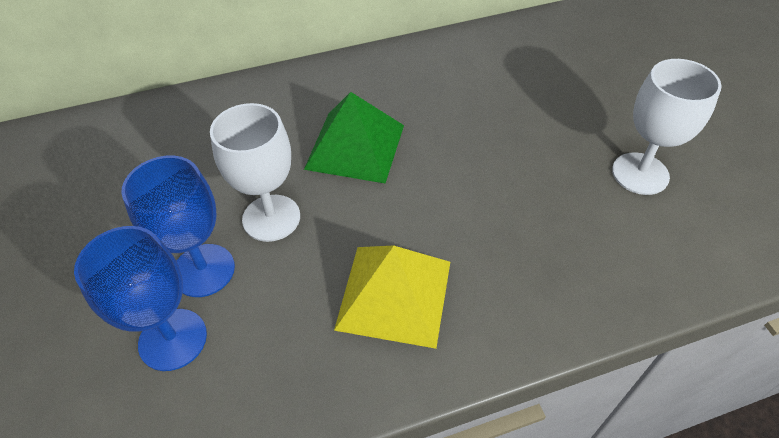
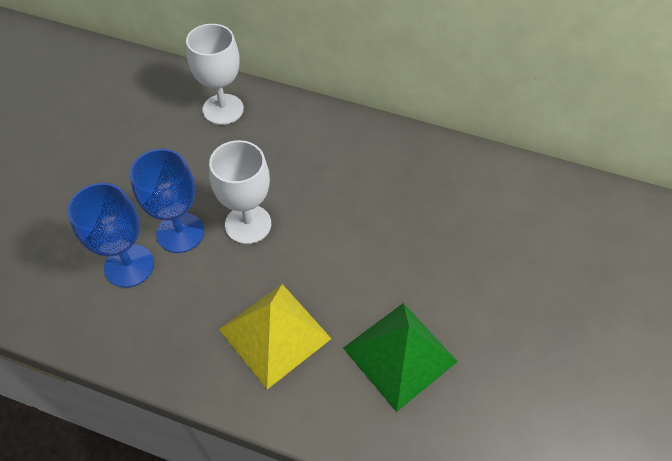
camera: 35 degrees right, 5 degrees up
green pyramid [304,92,404,183] -> green pyramid moved to [343,303,458,412]
white goblet [612,59,722,195] -> white goblet moved to [186,24,244,125]

